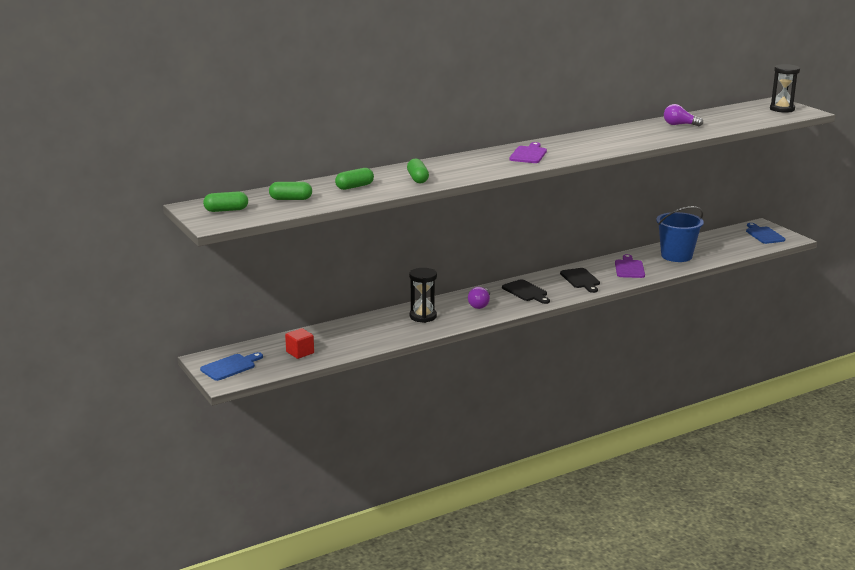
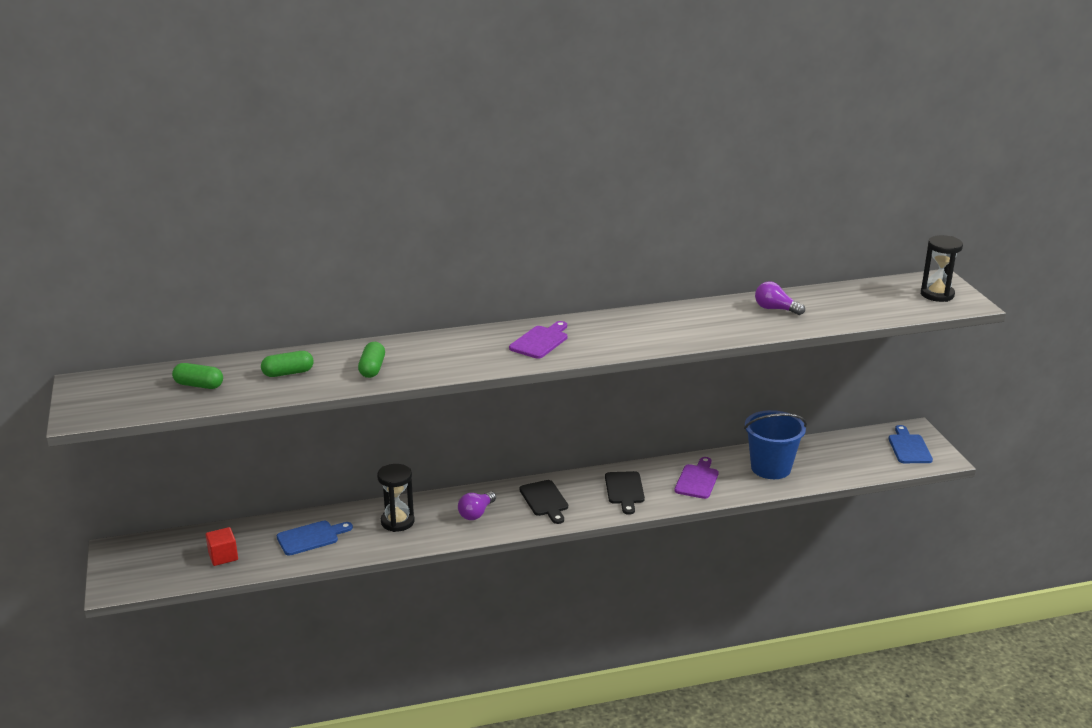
camera: 15 degrees right, 5 degrees up
blue cutting board [200,352,263,381] -> blue cutting board moved to [277,521,353,556]
green capsule [203,192,248,212] -> none

